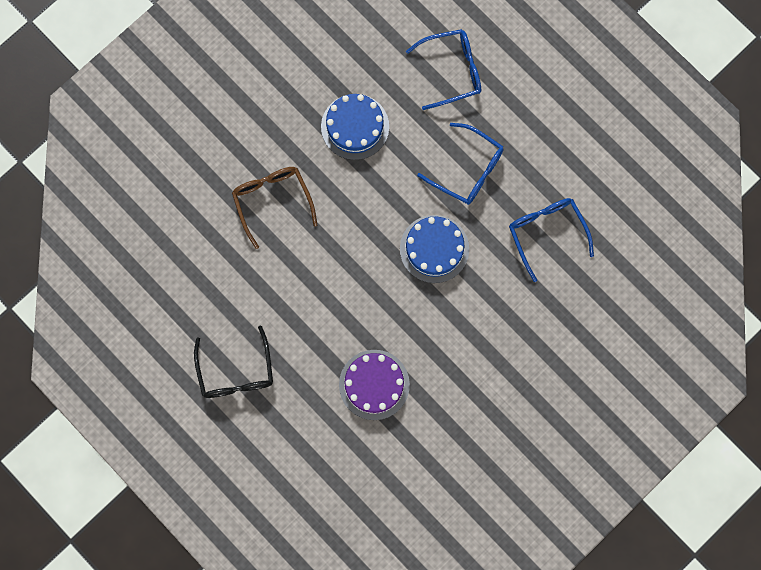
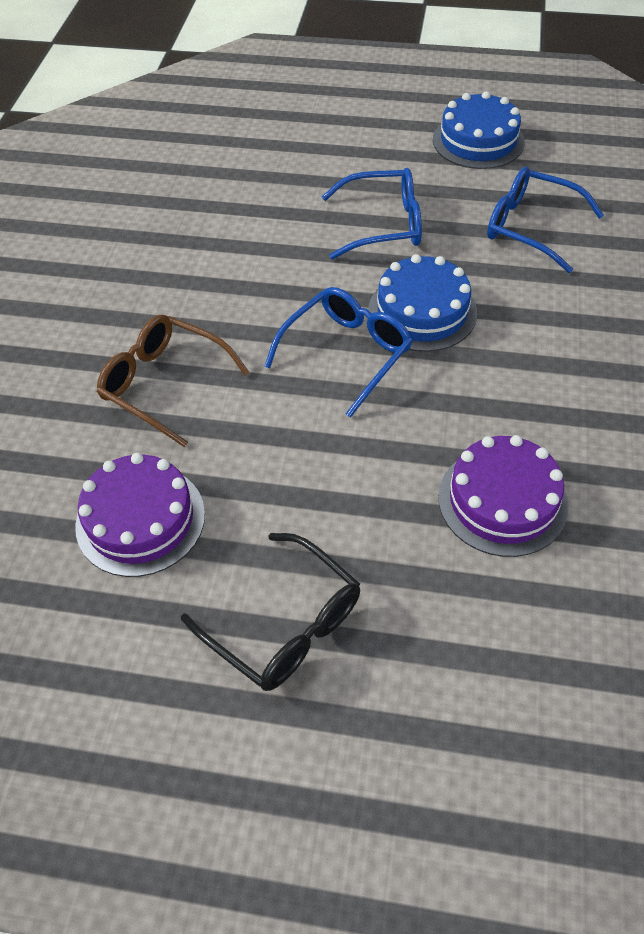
camera: 35 degrees left, 25 degrees down
blue cake [321,94,389,160] -> blue cake moved to [433,91,525,169]
blue glasses [406,29,481,110] -> blue glasses moved to [264,287,413,418]
none -> purple cake [75,453,205,577]

